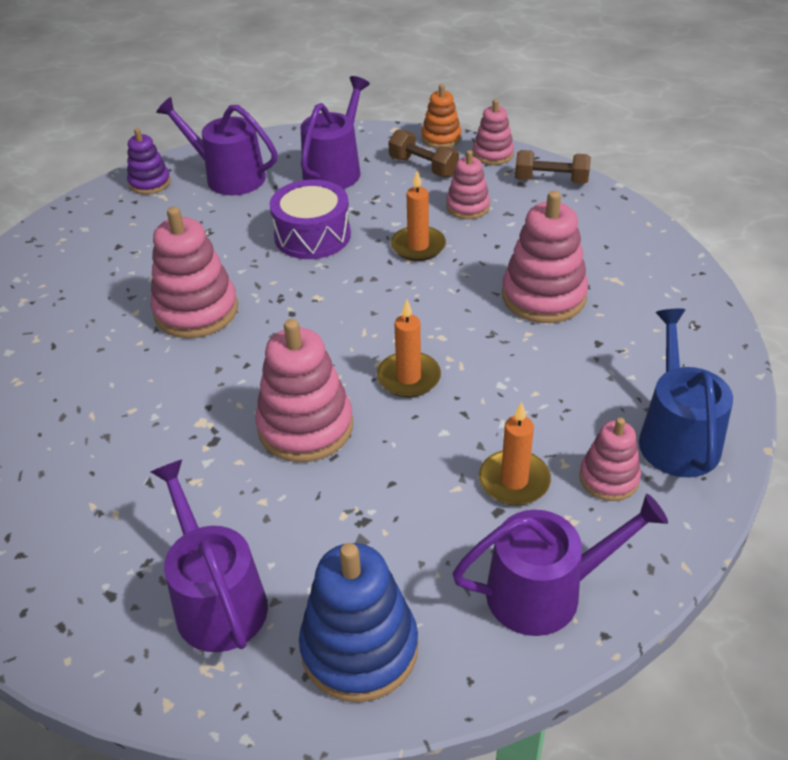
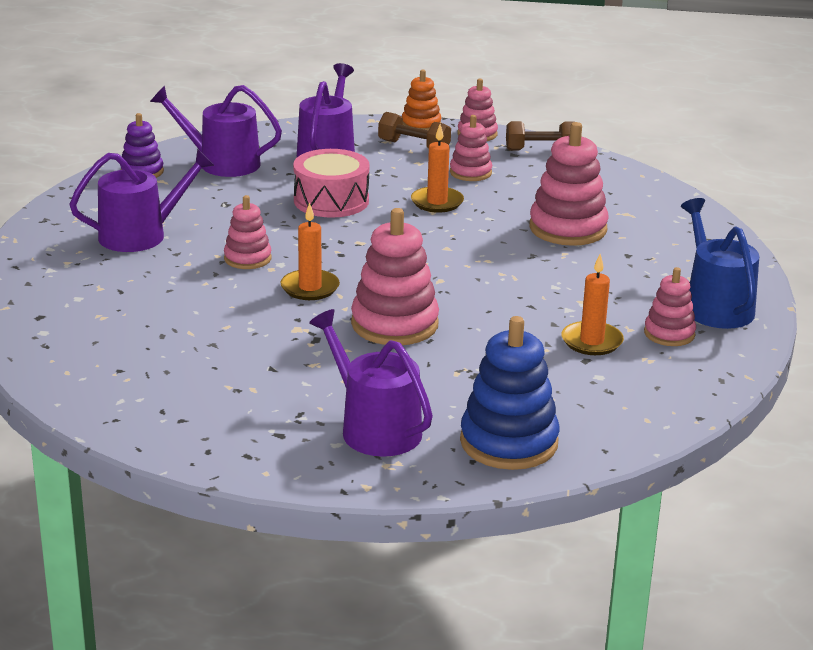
camera: 15 degrees left, 15 degrees down
pink stacking toy [151,206,238,338] -> pink stacking toy [224,195,272,269], size x0.58
purple drum [270,180,351,259] -> pink drum [293,149,370,218]
orange candle [377,299,441,397] -> orange candle moved to [280,202,340,300]
purple watering can [452,494,668,636] -> purple watering can moved to [69,149,215,252]

